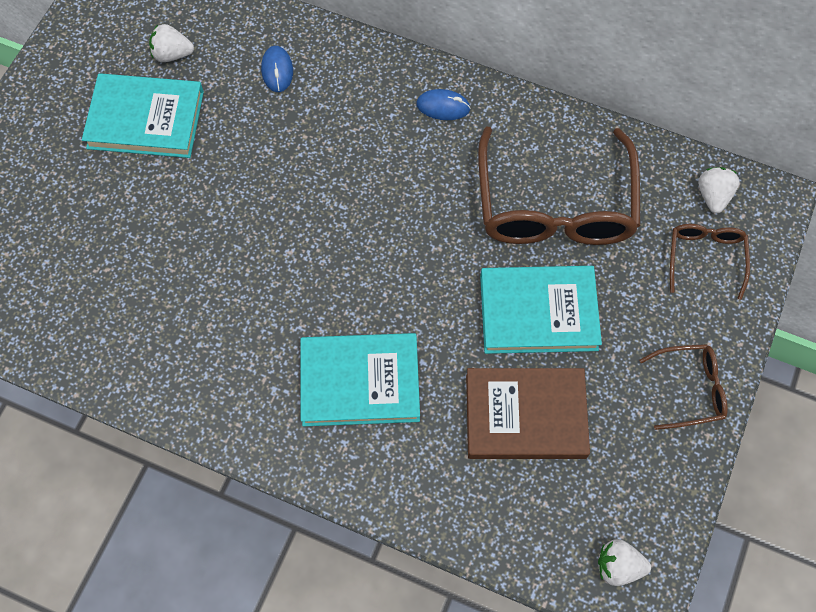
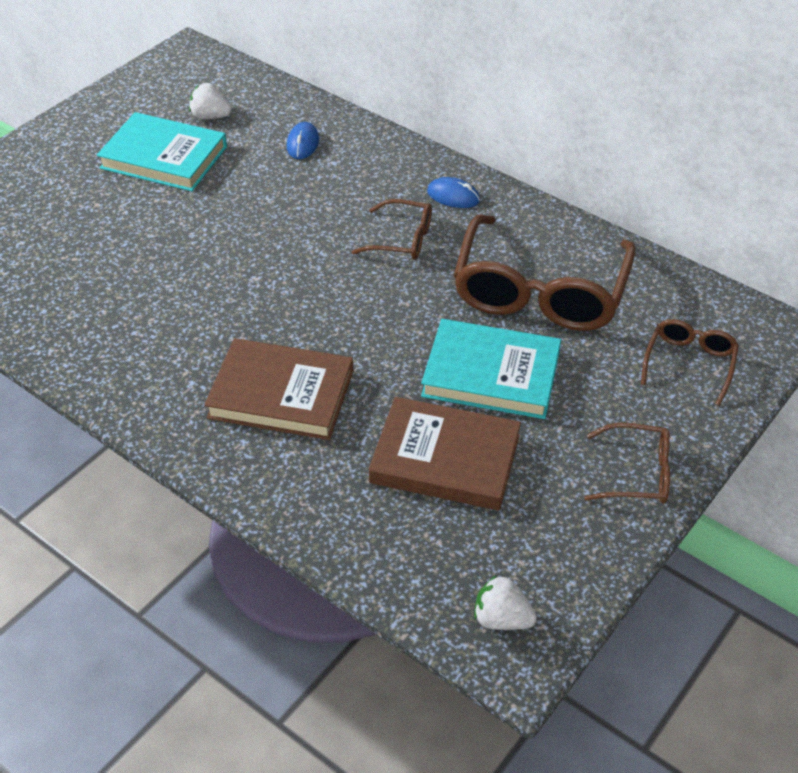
camera: 15 degrees right, 20 degrees down
turquoise book [301,333,420,426] -> brown book [204,338,353,440]
white strawberry [698,167,740,213] -> none
none -> brown glasses [352,199,432,260]

